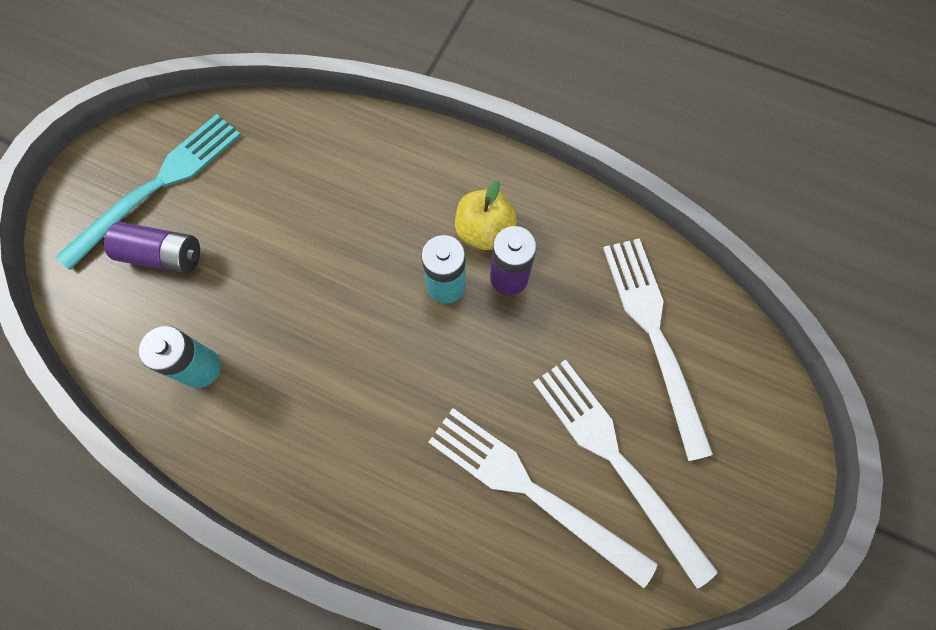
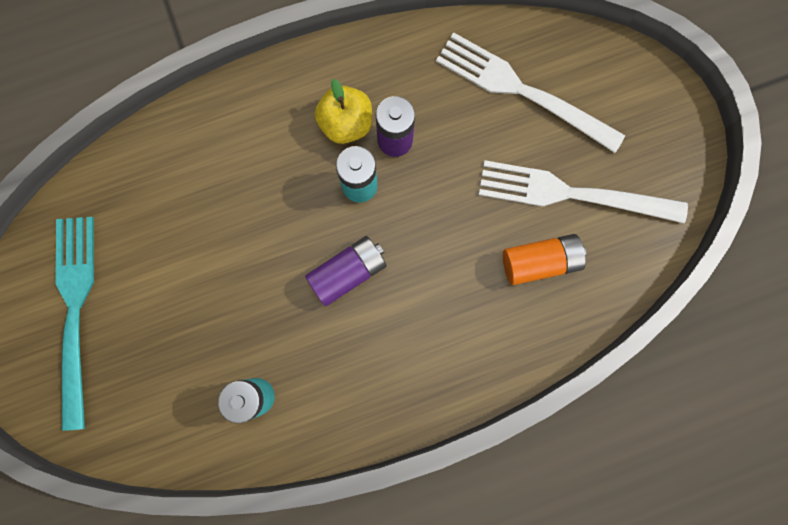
camera: 45 degrees left, 10 degrees up
purple battery [104,222,200,274] -> purple battery moved to [305,236,387,307]
white fork [429,408,658,588] -> orange battery [503,234,586,285]

